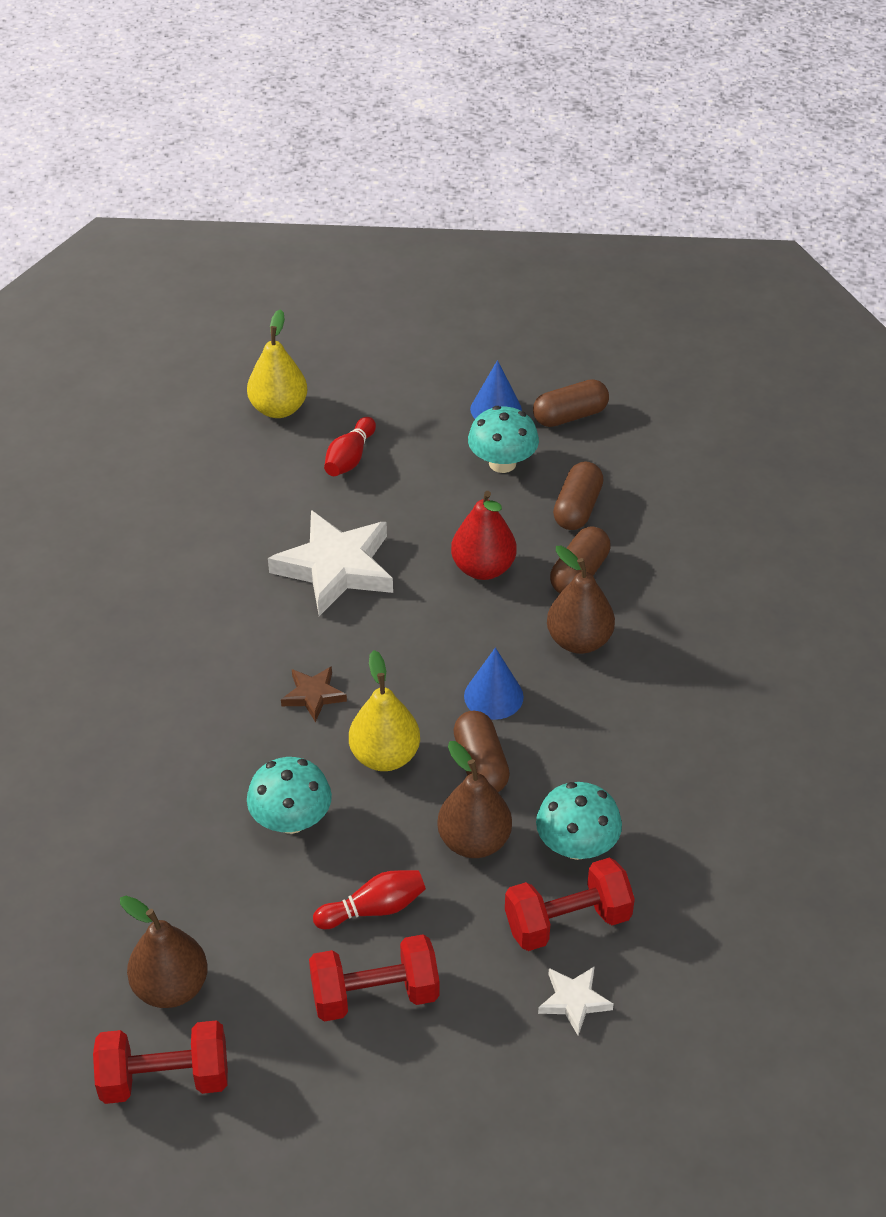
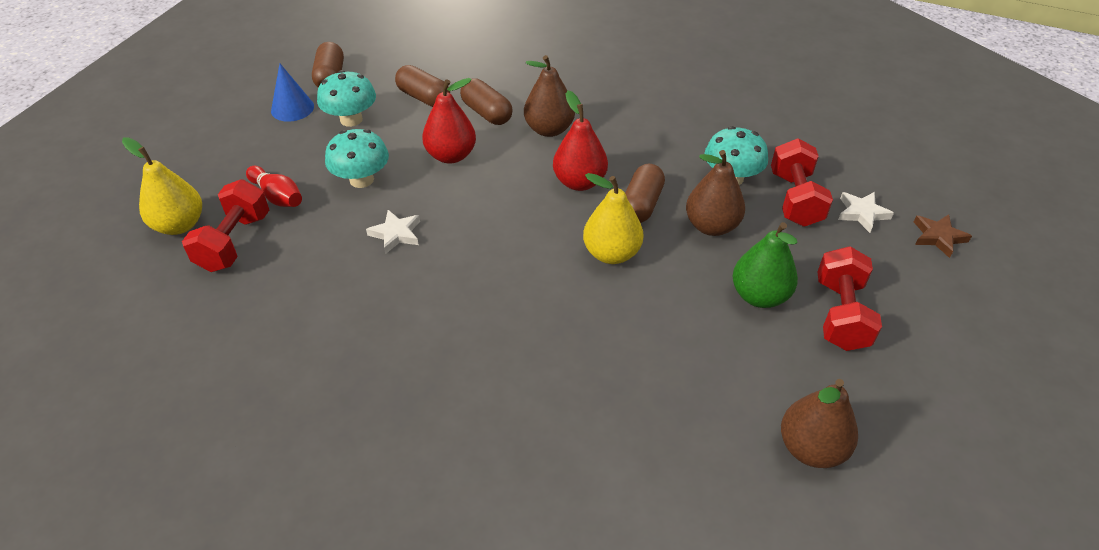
camera: 70 degrees left, 0 degrees up
red dumbbell [93,1020,228,1104] -> red dumbbell moved to [182,179,269,272]
turquoise mushroom [247,757,332,834] -> turquoise mushroom moved to [325,129,389,188]
white star [268,510,393,616] -> white star [366,210,420,254], size x0.48
brown star [281,666,347,722] -> brown star moved to [914,214,972,258]
red bowling pin [313,870,426,929] -> green pear [733,222,798,308]
brown capsule [453,711,510,792] -> brown capsule turned 75 degrees counterclockwise [625,164,665,223]
blue cone [464,648,524,720] -> red pear [553,91,608,191]

